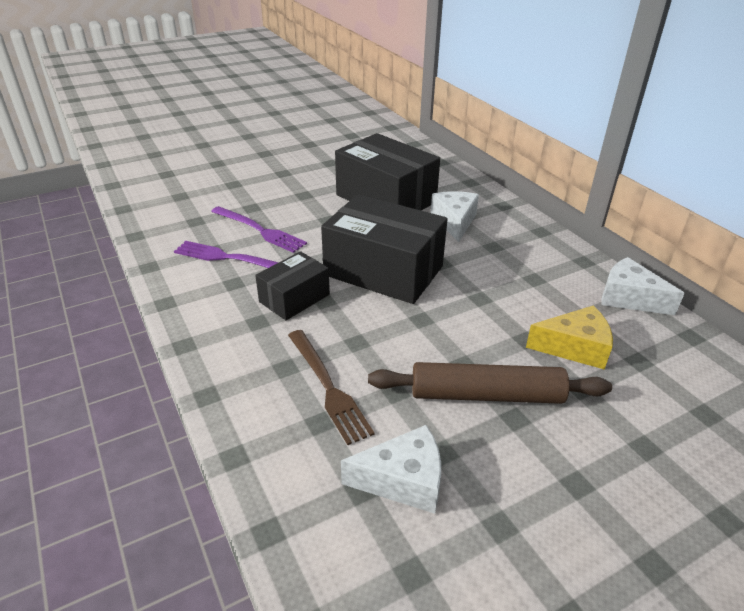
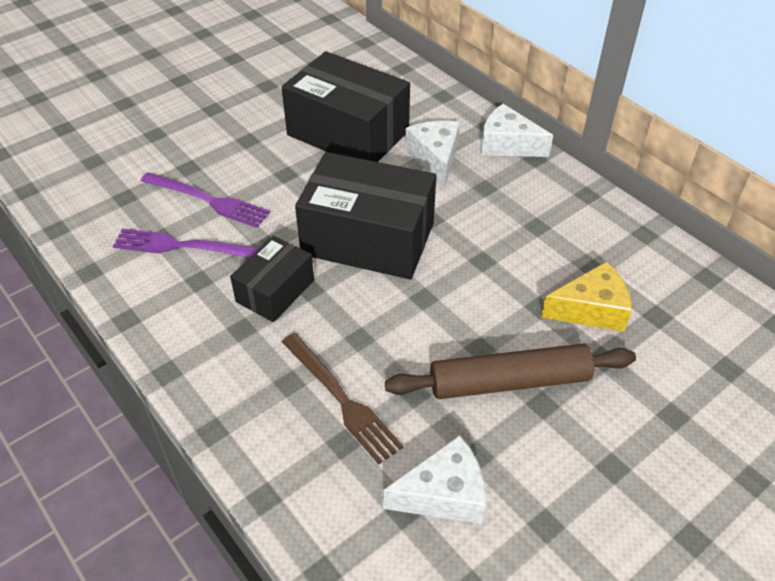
camera: 10 degrees left, 10 degrees up
white cheese [601,257,685,315] -> white cheese moved to [481,104,553,157]

